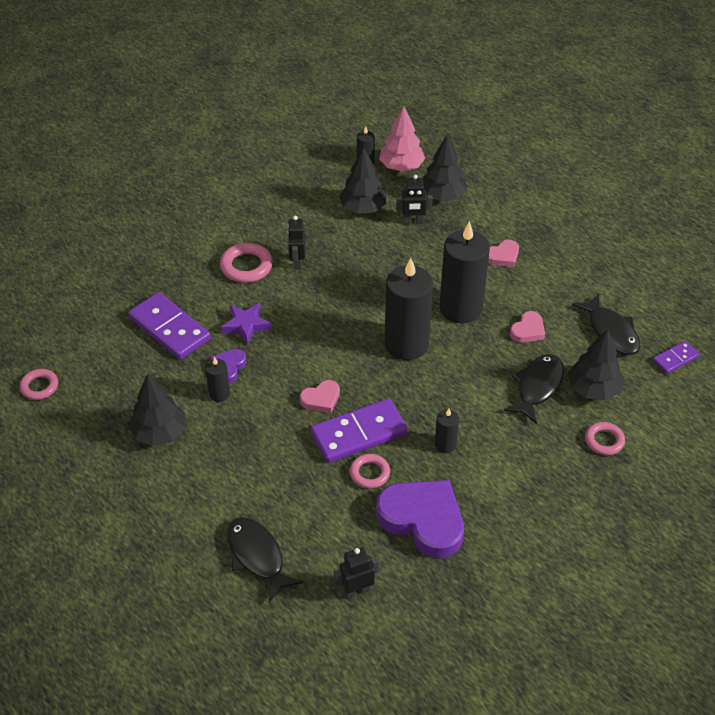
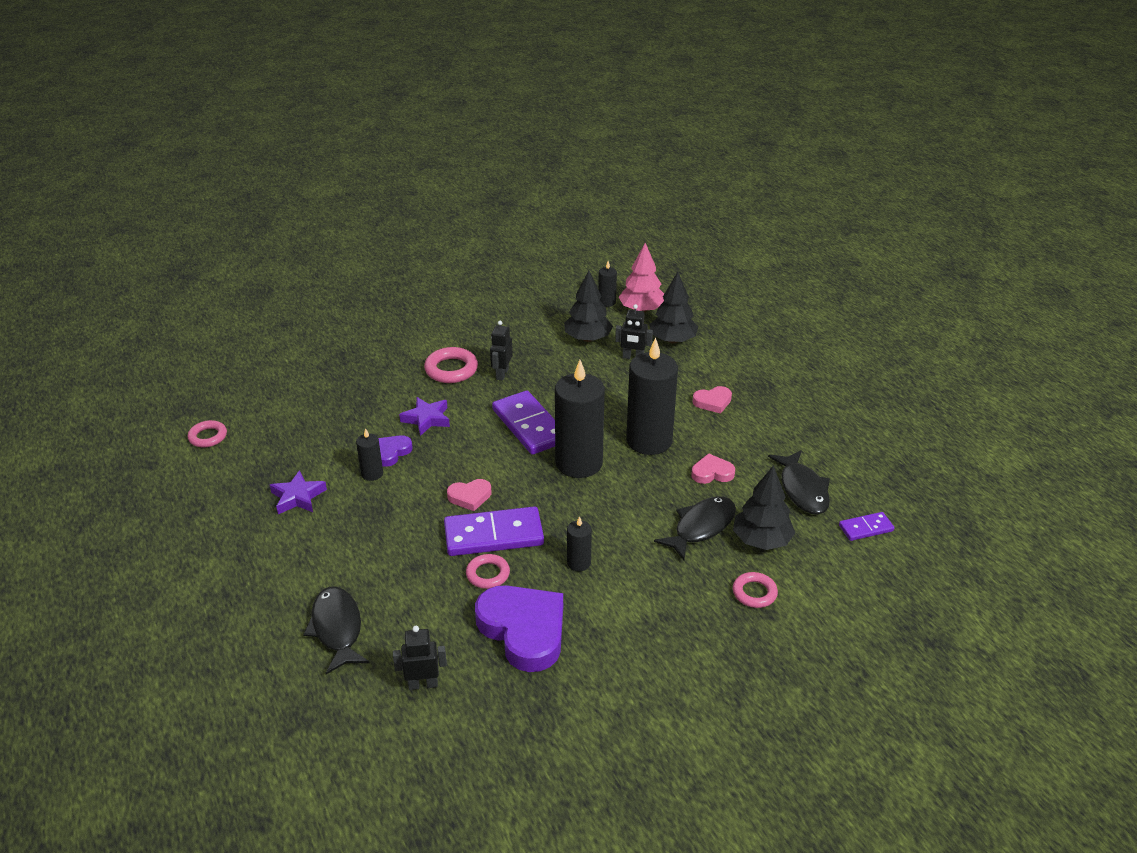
camera: 15 degrees right, 10 degrees down
purple domino [128,292,211,359] -> purple domino moved to [492,391,555,455]
black tree [129,373,185,446] -> purple star [270,470,327,514]
pink heart [510,311,545,343] -> pink heart turned 150 degrees counterclockwise [692,453,735,484]

